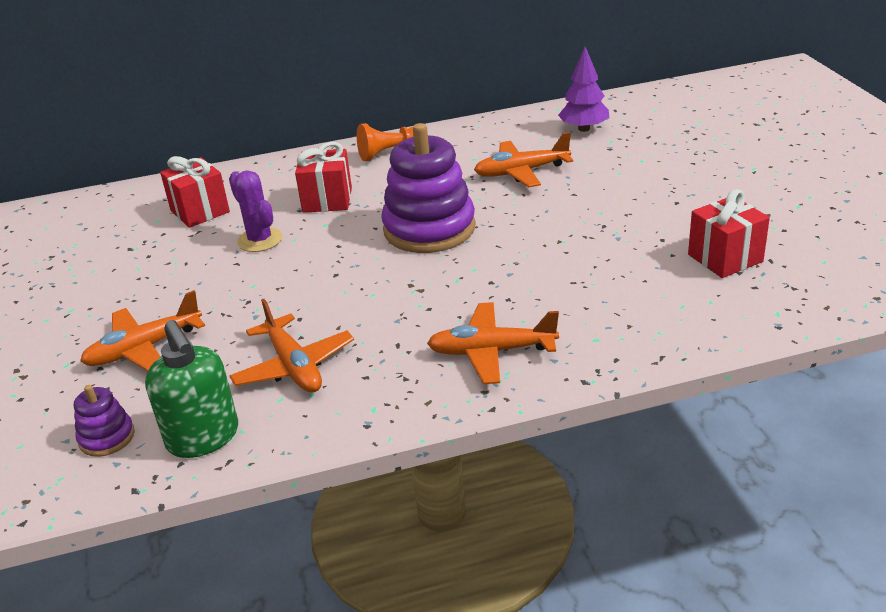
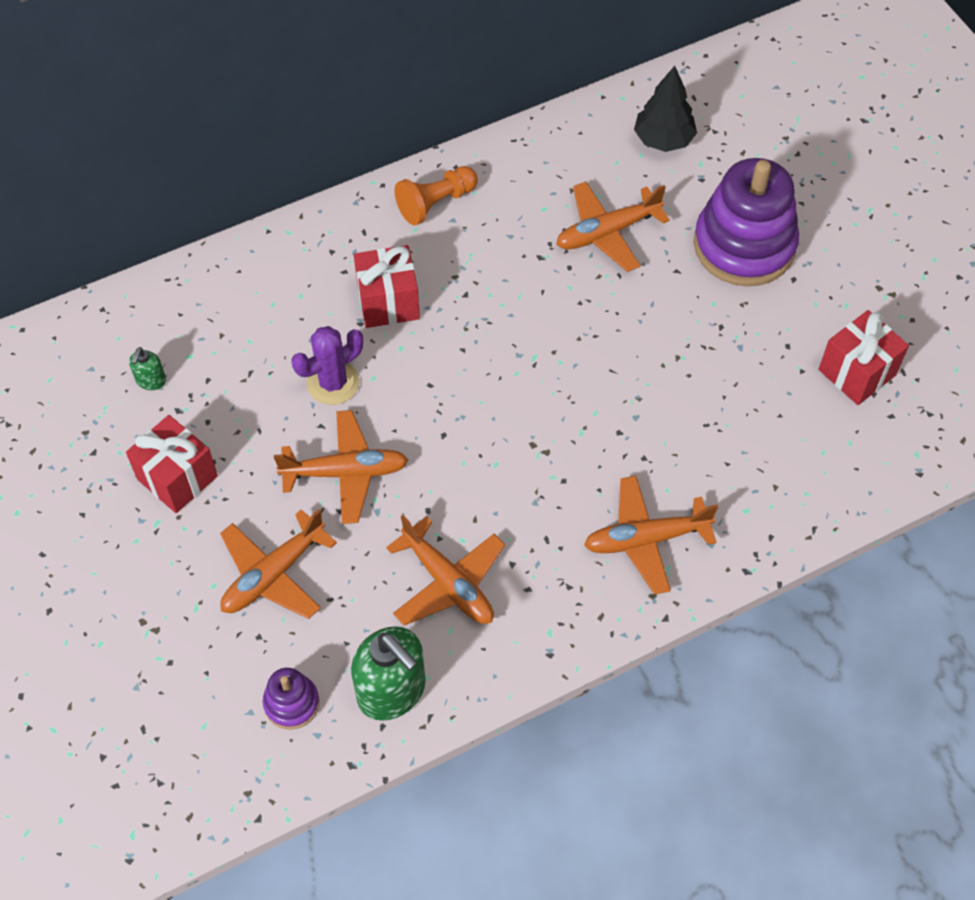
camera: 15 degrees left, 25 degrees up
red gift [160,156,230,228] -> red gift moved to [126,415,218,513]
purple cactus [229,170,282,252] -> purple cactus turned 75 degrees counterclockwise [292,326,363,405]
purple stacking toy [381,123,476,253] -> purple stacking toy moved to [694,158,799,286]
purple tree [558,47,609,132] -> black tree [634,66,697,152]
none -> green soap dispenser [129,347,166,390]
none -> orange plane [274,410,408,524]

